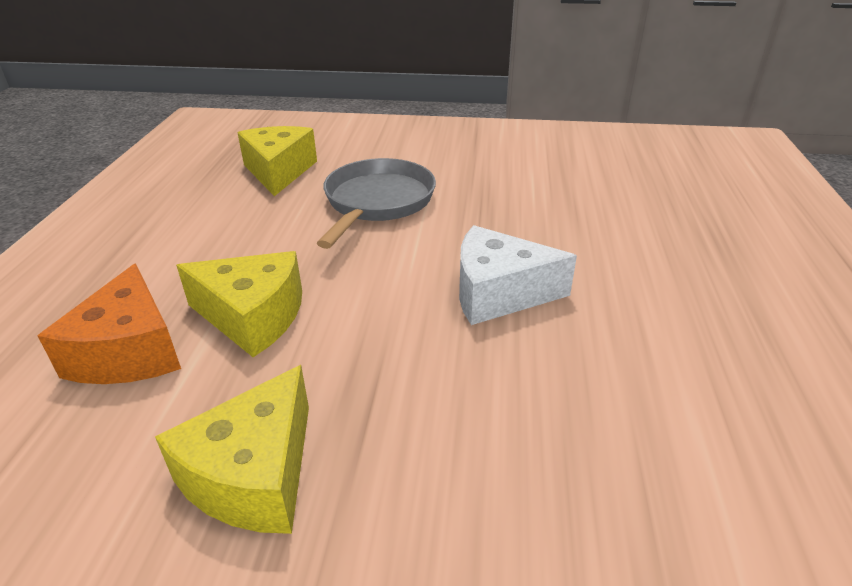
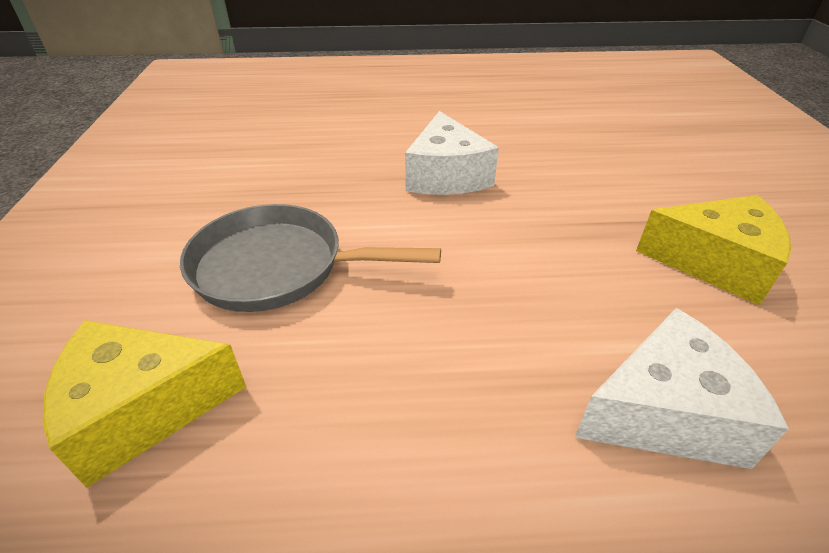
camera: 100 degrees left, 5 degrees up
orange cheese [38,263,181,384] -> white cheese [575,308,789,469]
yellow cheese [176,251,302,357] -> none

